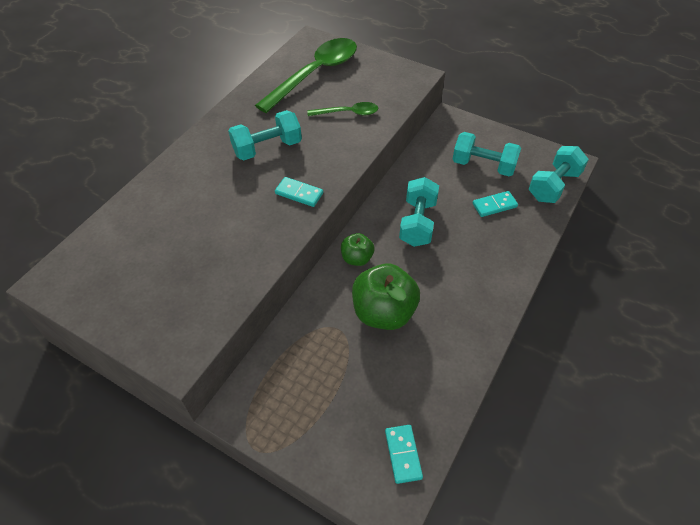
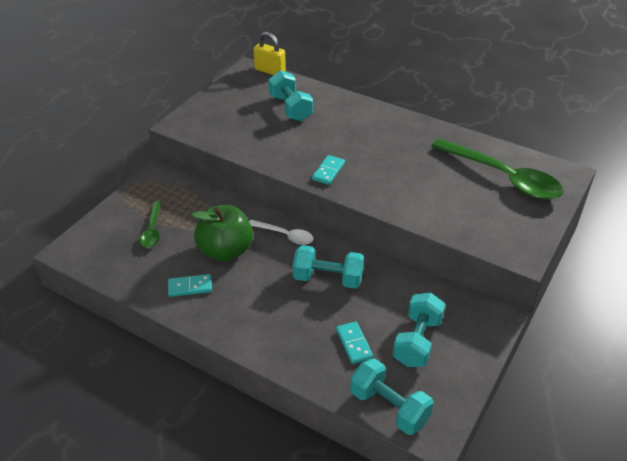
camera: 90 degrees right, 10 degrees down
turquoise dumbbell [228,110,302,160] -> turquoise dumbbell moved to [268,70,313,121]
green spoon [307,102,378,116] -> green spoon moved to [140,201,161,248]
green apple [341,233,374,266] -> white spoon [249,219,314,245]
turquoise domino [385,425,423,484] -> turquoise domino moved to [168,274,212,297]
none -> yellow padlock [253,32,286,75]

